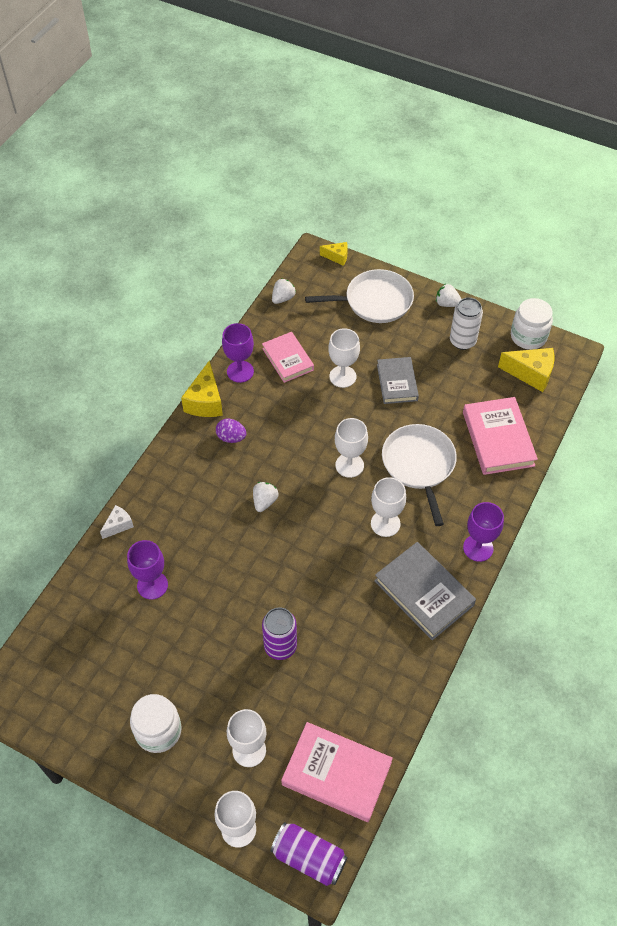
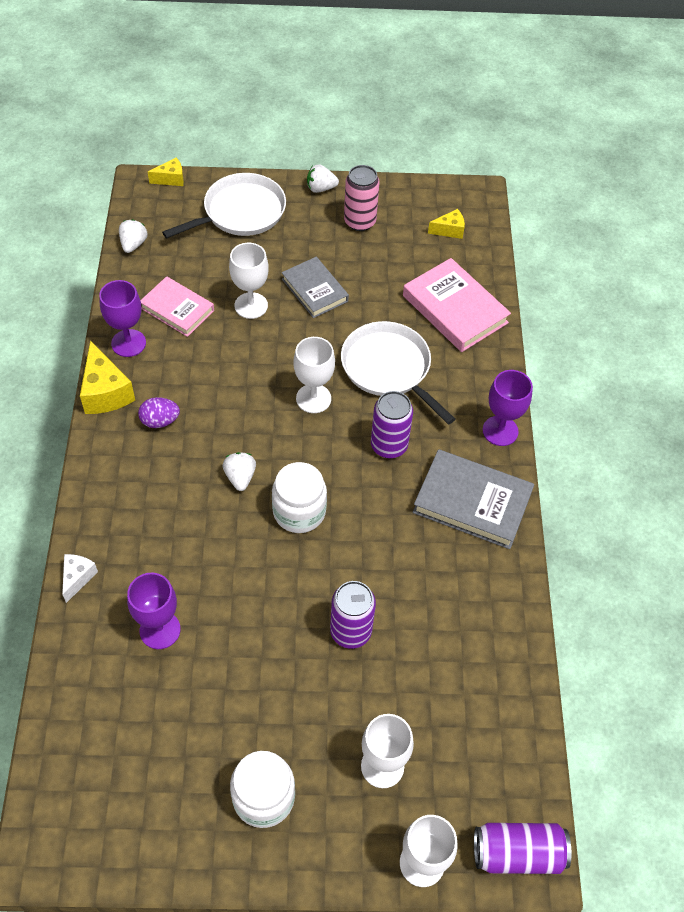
camera: 30 degrees left, 0 degrees up
pink book [281,722,393,822] -> none
white goblet [371,477,406,537] -> purple can [371,391,413,458]
white can [450,298,483,350] -> pink can [344,165,380,231]
yellow cheese [498,348,554,392] -> yellow cheese [428,209,465,239], size x0.58
white jar [511,298,553,350] -> white jar moved to [272,462,327,533]

